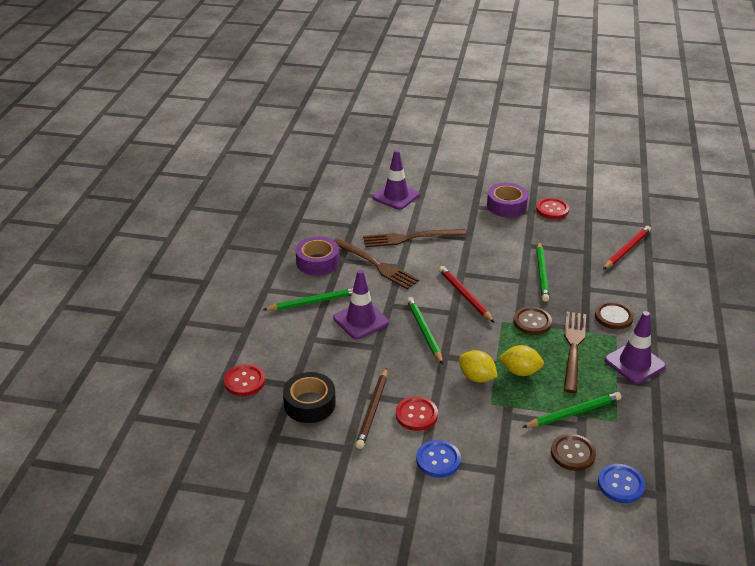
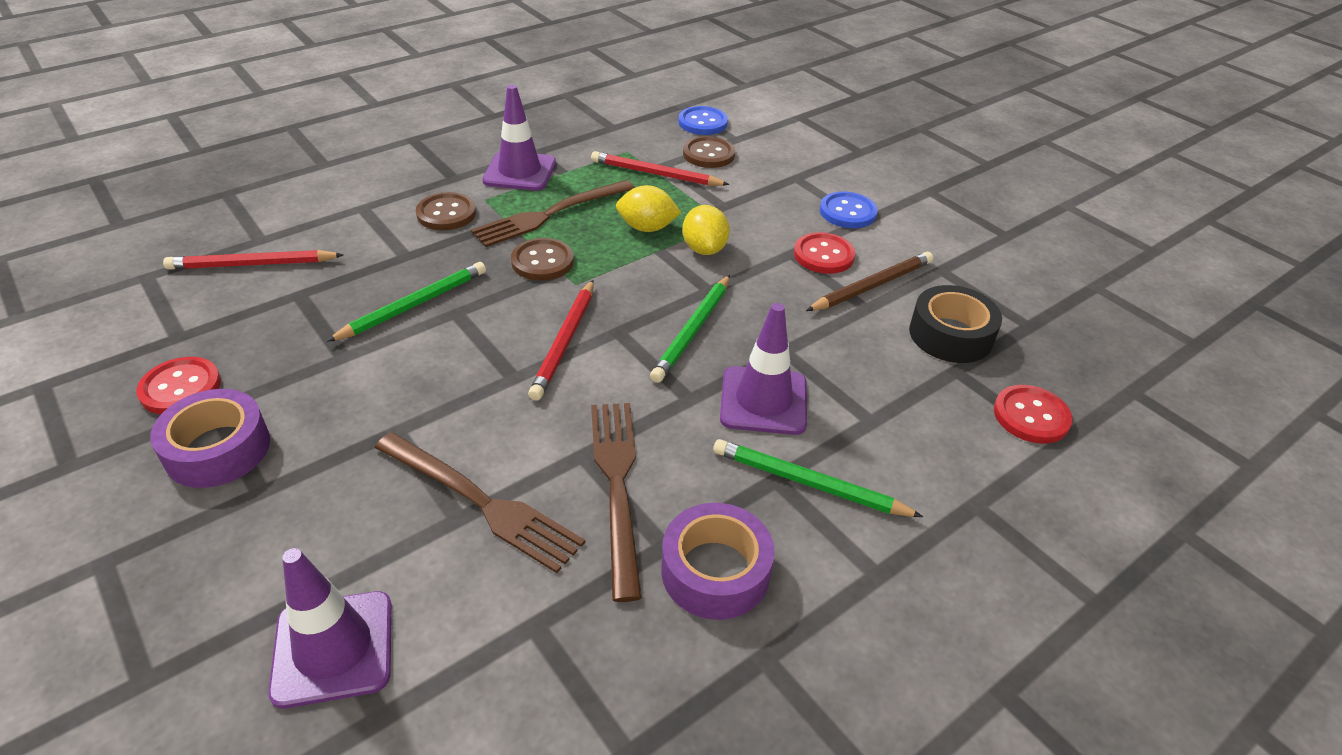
camera: 140 degrees left, 5 degrees up
yellow lemon [499,345,544,376] -> yellow lemon turned 45 degrees counterclockwise [616,185,681,232]
green pencil [522,392,621,428] -> red pencil [591,151,730,186]

